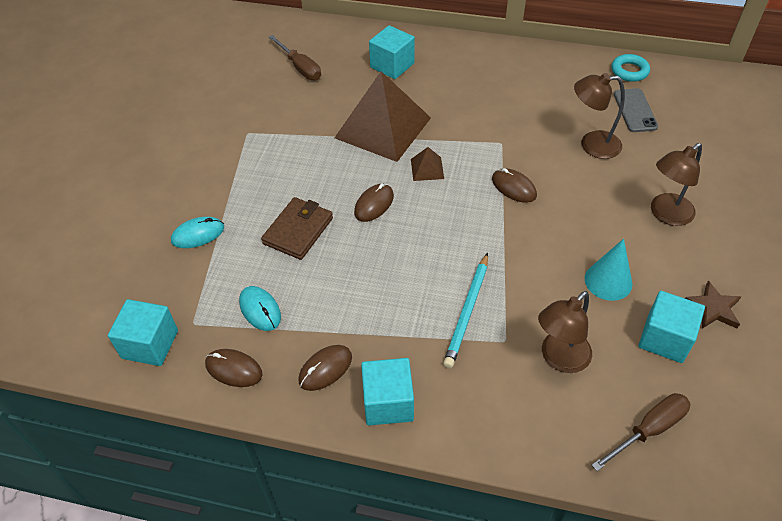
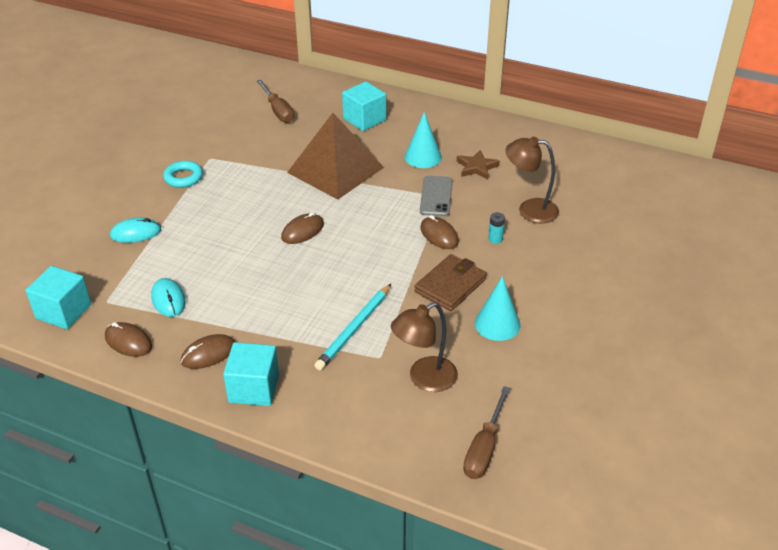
camera: 10 degrees right, 10 degrees down
brown wallet [261,197,333,260] -> brown wallet moved to [415,254,487,311]
brown pyramid [411,147,444,181] -> none
brown screwdriver [592,393,691,471] -> brown screwdriver turned 135 degrees clockwise [463,386,510,479]
turquoise ring [611,54,650,82] -> turquoise ring moved to [163,161,203,188]
grey phone [614,88,658,132] -> grey phone moved to [420,176,453,216]
turquoise cube [638,291,705,363] -> none
brown lamp [651,143,702,226] -> none
brown star [685,281,741,329] -> brown star moved to [457,150,500,180]
none -> turquoise cone [405,112,442,168]
none -> turquoise battery [488,212,505,244]

